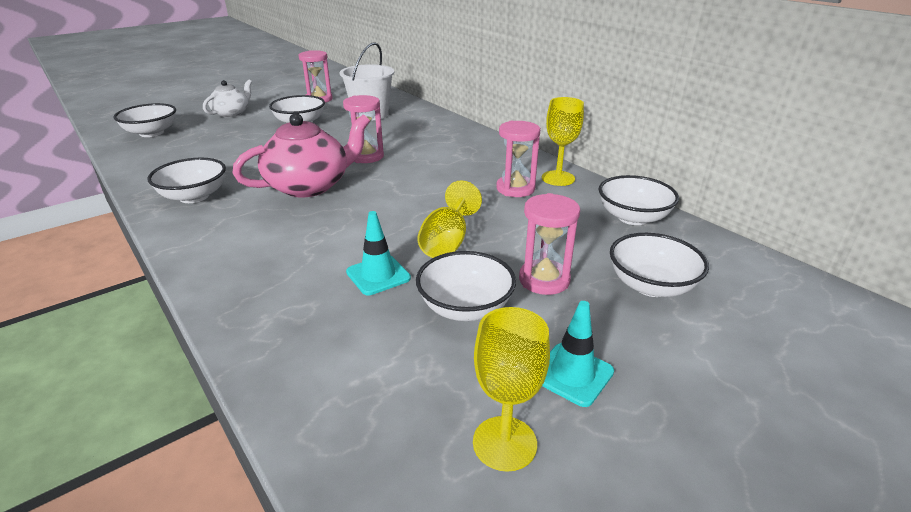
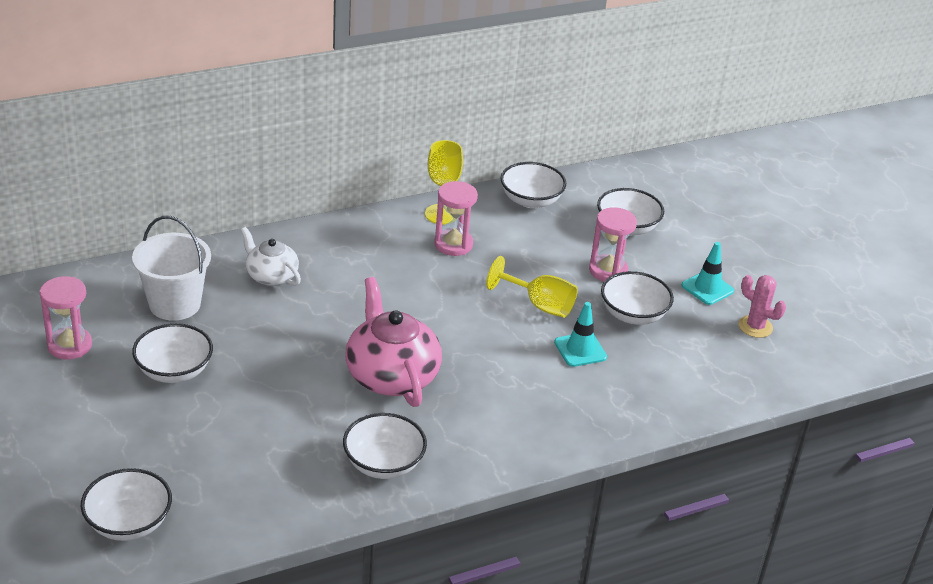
camera: 80 degrees left, 5 degrees up
white teapot [203,79,252,117] -> white teapot moved to [241,227,301,286]
pink hourglass [343,95,384,163] -> none
yellow goblet [473,307,550,472] -> pink cactus [739,275,786,338]

